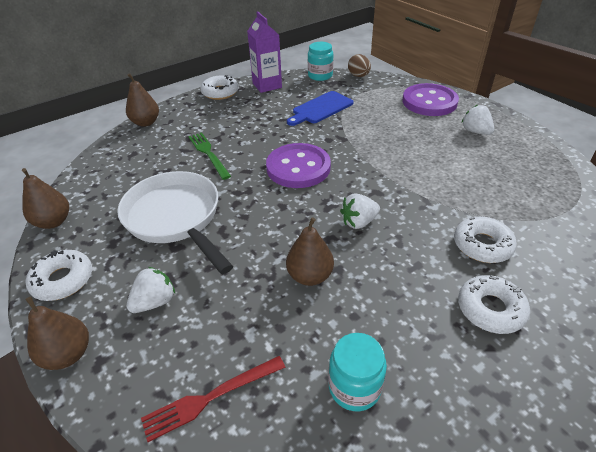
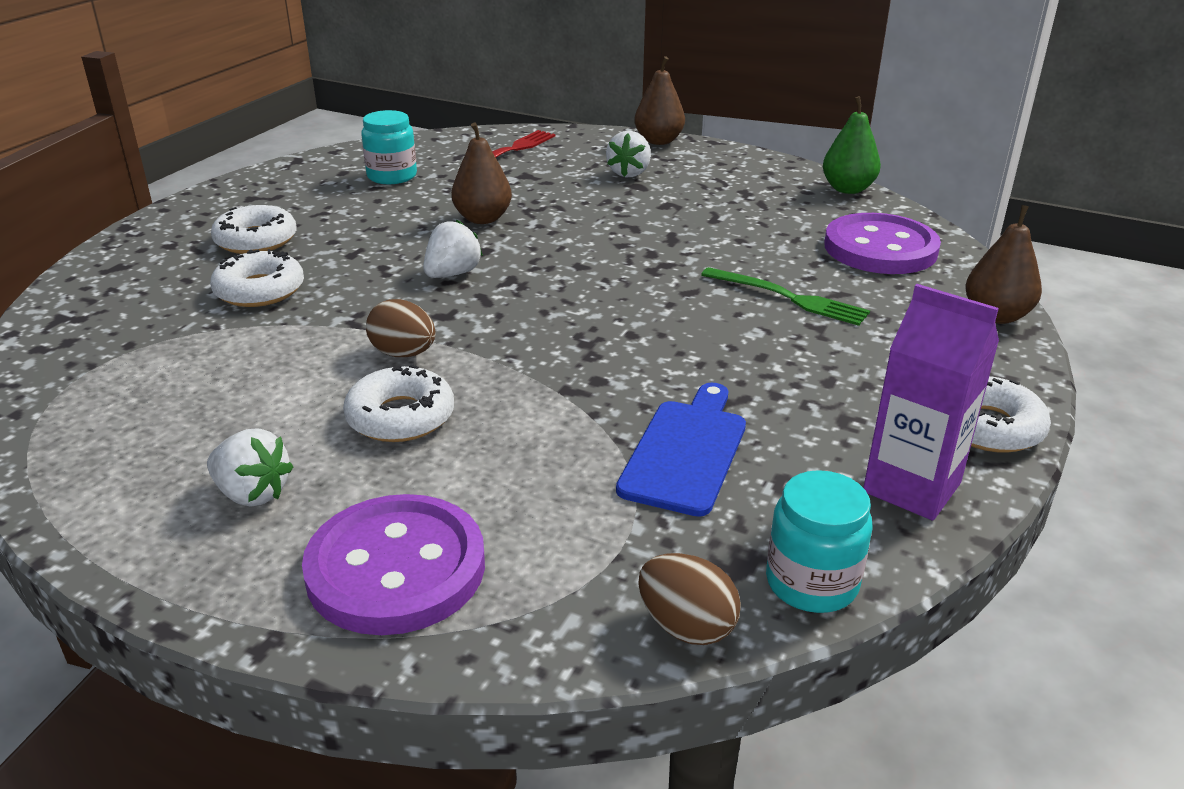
camera: 150 degrees right, 10 degrees down
brown pear [22,168,69,229] -> green pear [823,96,881,194]
white donut [26,250,92,301] -> white donut moved to [343,365,454,442]
white pan [117,171,233,274] -> none
purple button [266,143,331,188] -> purple button moved to [824,213,941,274]
none -> brown egg [366,299,436,357]

